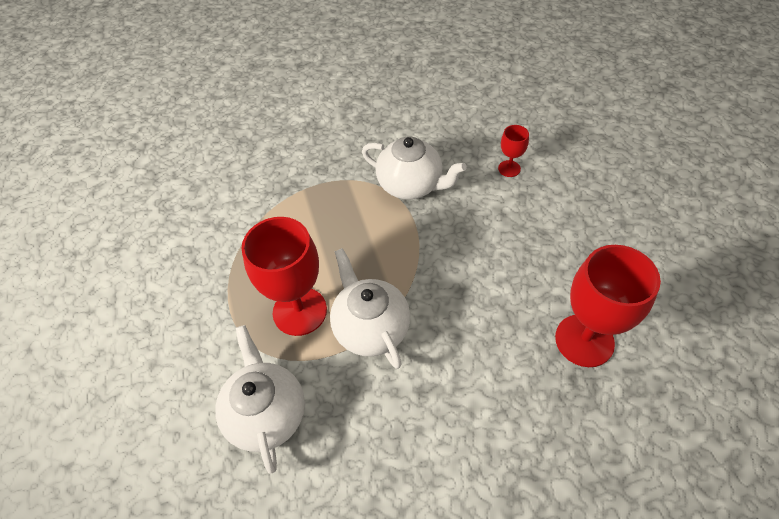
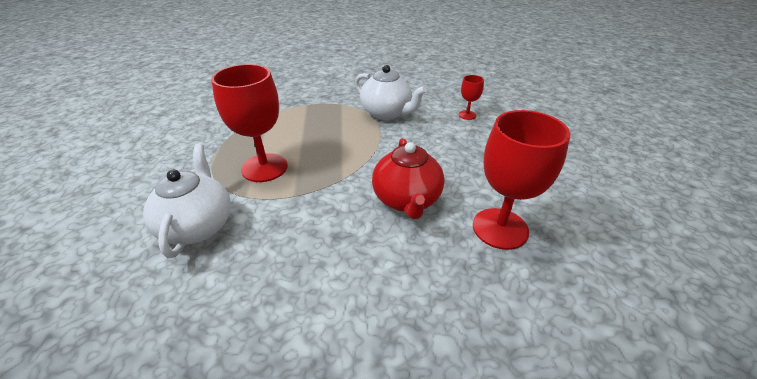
camera: 10 degrees right, 15 degrees down
white teapot [330,248,410,369] -> none
none -> red teapot [372,138,445,219]

